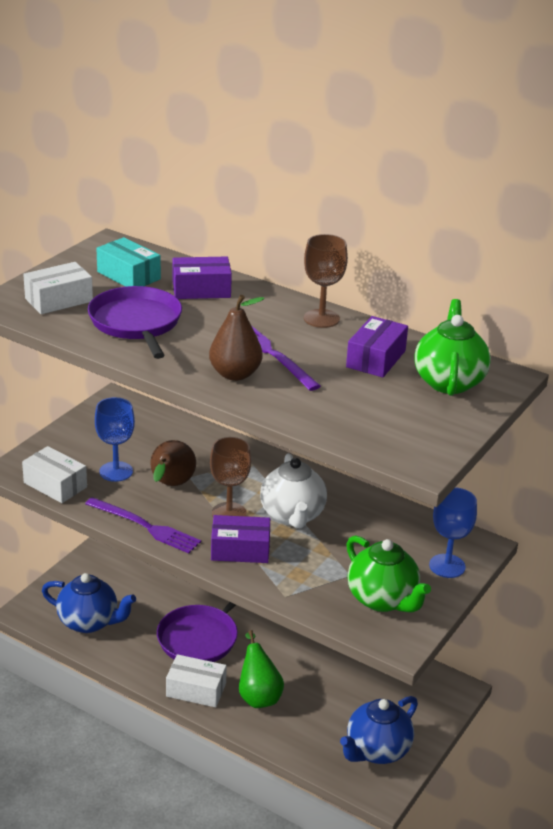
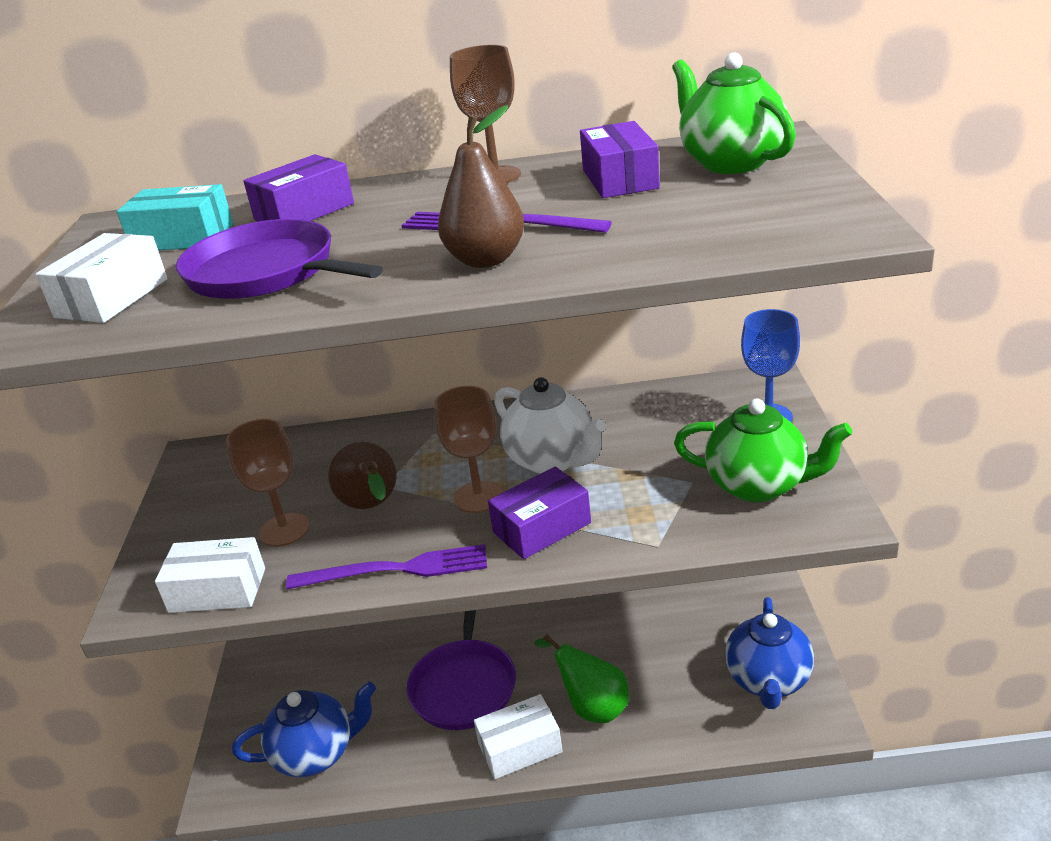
camera: 30 degrees left, 0 degrees up
blue goblet [95,397,135,482] -> brown goblet [226,419,309,547]

